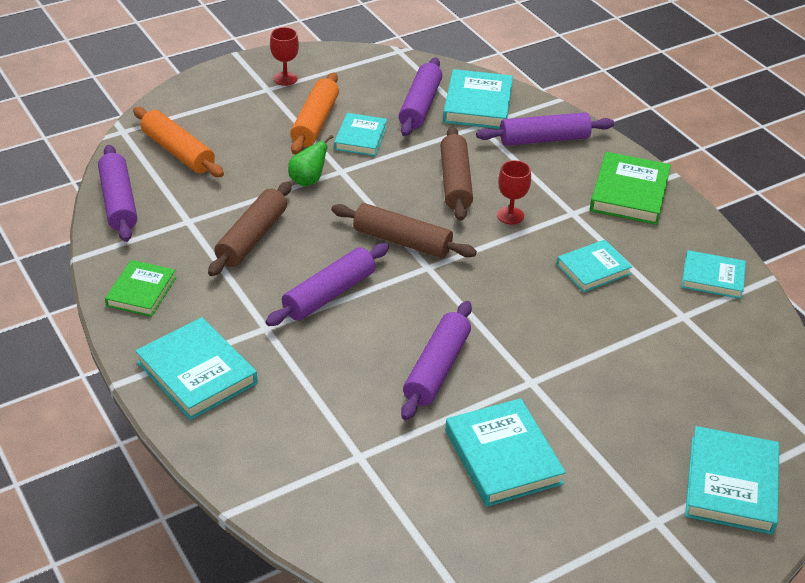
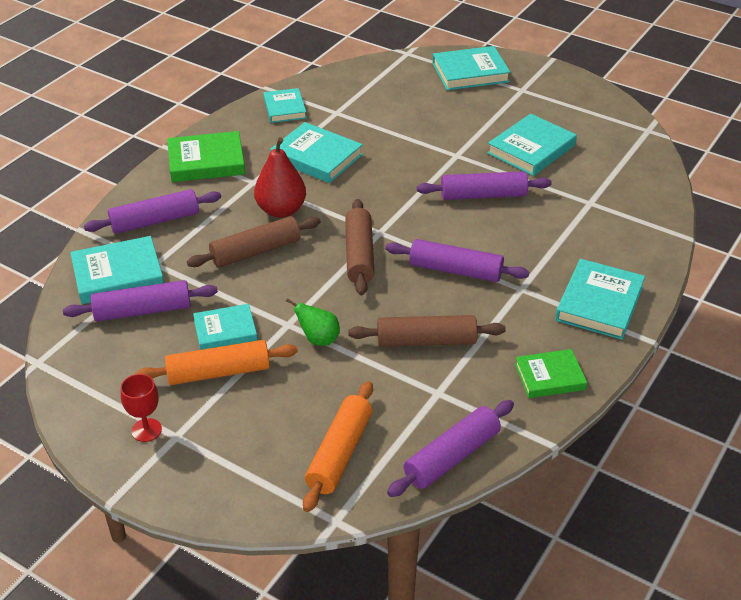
camera: 115 degrees left, 0 degrees up
purple rolling pin [476,112,614,146] -> purple rolling pin turned 75 degrees counterclockwise [84,189,221,234]
red goblet [497,160,531,225] -> red pear [254,137,306,218]
turquoise book [557,240,633,292] -> turquoise book [271,122,363,183], size x1.52

